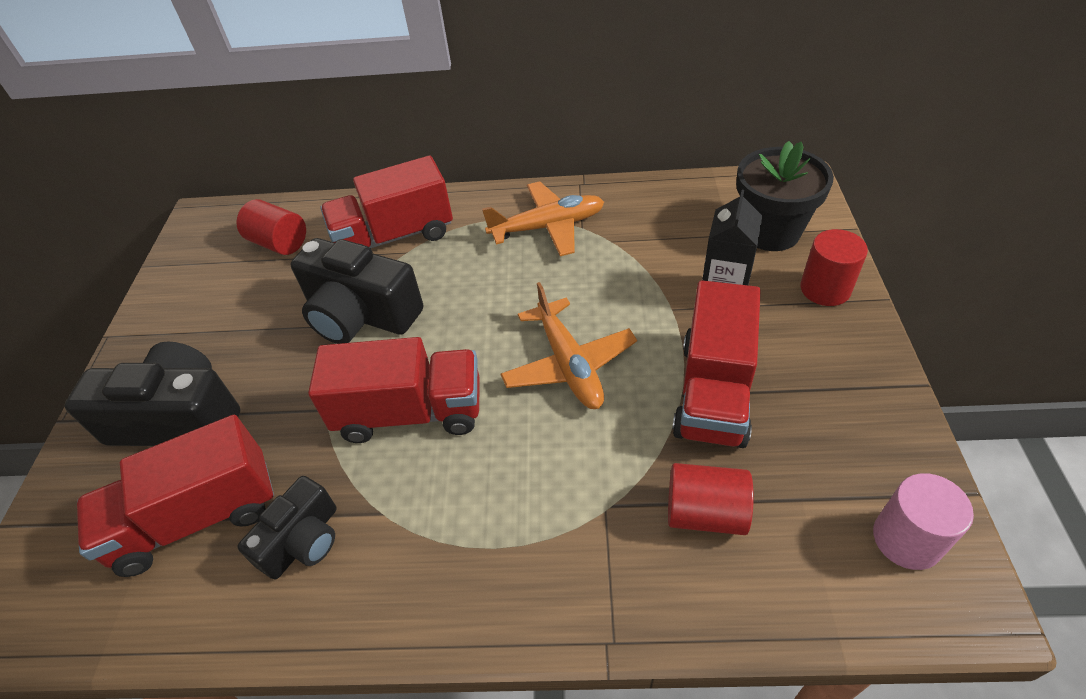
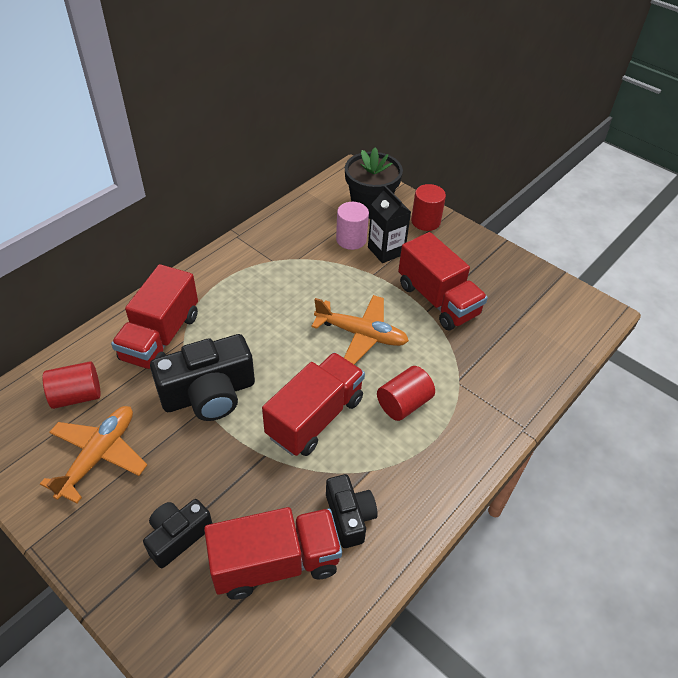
camera: 55 degrees left, 0 degrees up
black camera [64,342,240,446] -> black camera [143,499,213,568], size x0.59
red truck [77,415,274,577] -> red truck turned 120 degrees counterclockwise [204,507,342,600]
orange plane [482,181,604,256] -> orange plane moved to [40,406,147,503]
red cylinder [668,463,754,535] -> red cylinder moved to [377,366,435,421]
pink cylinder [873,473,974,570] -> pink cylinder moved to [336,202,369,250]

